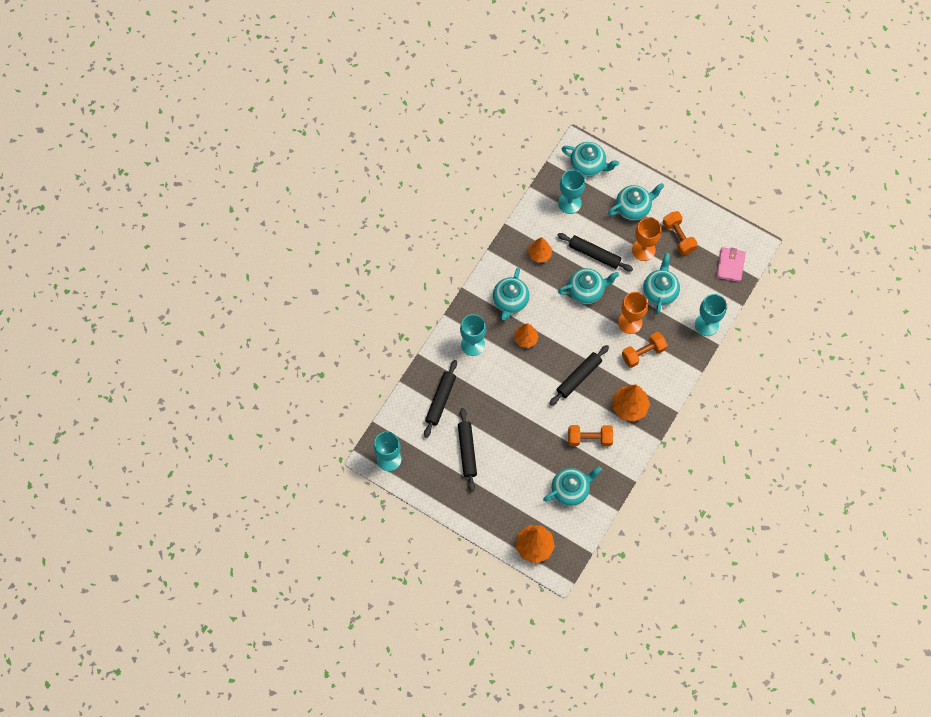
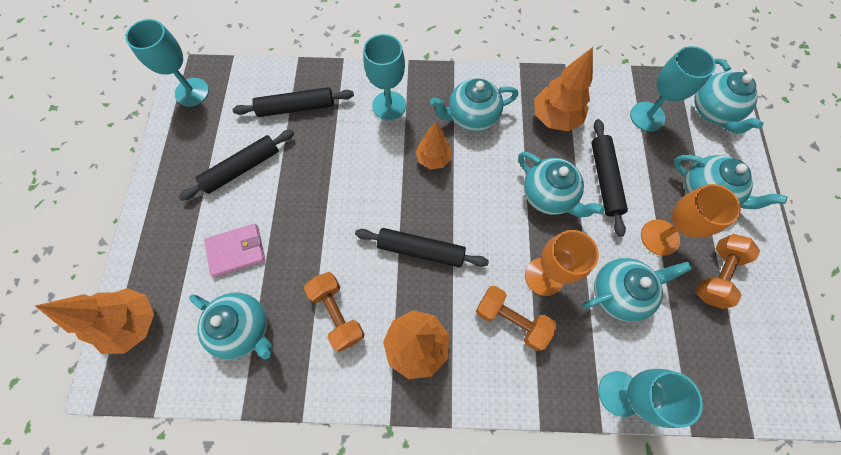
camera: 60 degrees right, 0 degrees up
orange tree [528,237,552,263] -> orange tree [534,47,593,131], size x1.52
pink wallet [716,247,746,282] -> pink wallet moved to [204,224,265,277]

